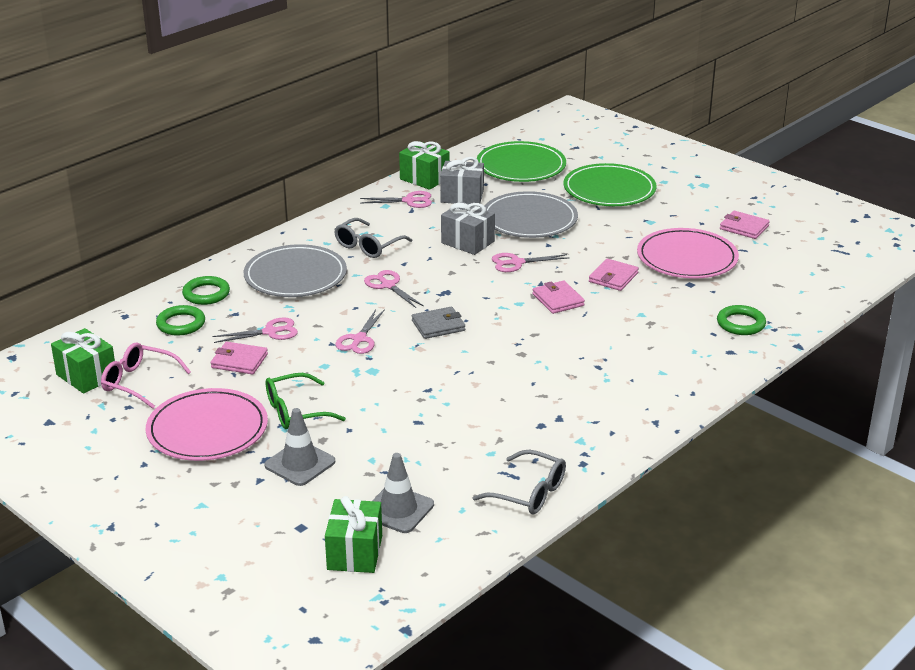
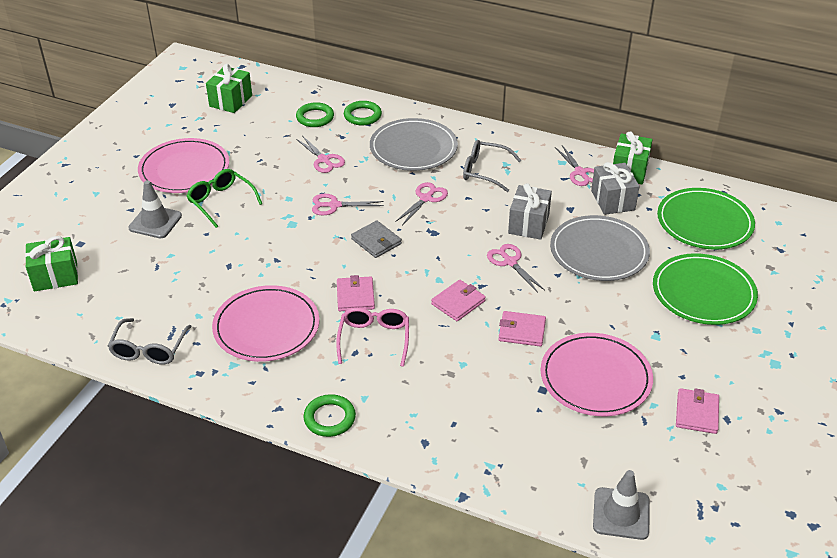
camera: 70 degrees right, 10 degrees up
pink glasses [101,342,191,409] -> pink glasses moved to [336,307,409,367]
pink wallet [211,342,268,374] -> pink wallet moved to [337,275,375,311]
grey traffic cone [372,453,434,533] -> grey traffic cone moved to [593,470,650,540]
green ring [717,305,766,335] -> green ring moved to [304,394,356,437]
none -> pink plate [212,285,319,362]

